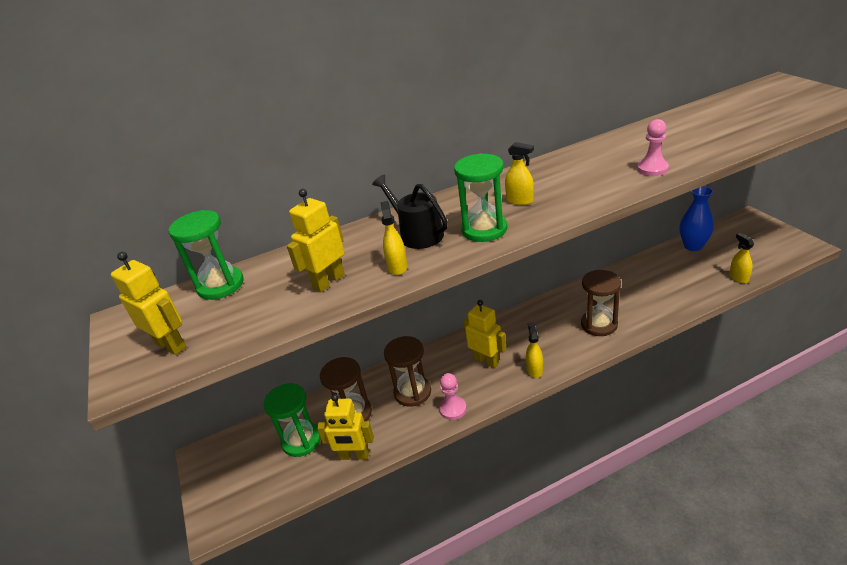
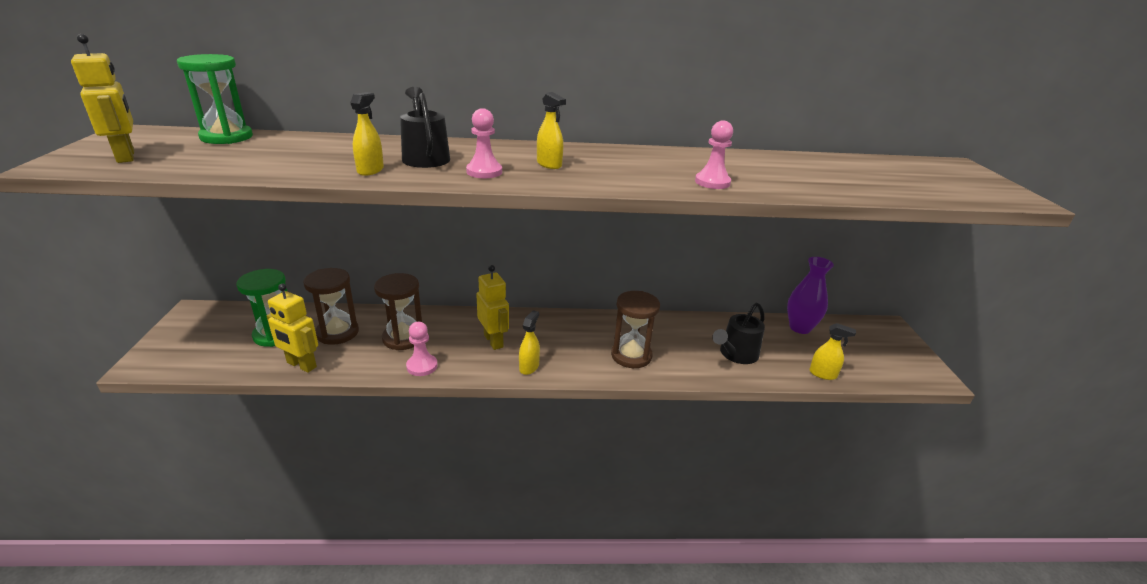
camera: 15 degrees right, 5 degrees down
yellow robot [287,189,345,292] -> none
green hourglass [454,153,507,242] -> pink pawn [466,108,502,178]
blue vase [679,186,714,251] -> purple vase [787,257,834,334]
yellow spray bottle [729,233,754,284] -> yellow spray bottle turned 105 degrees clockwise [809,323,856,380]
none -> black watering can [712,303,765,364]

